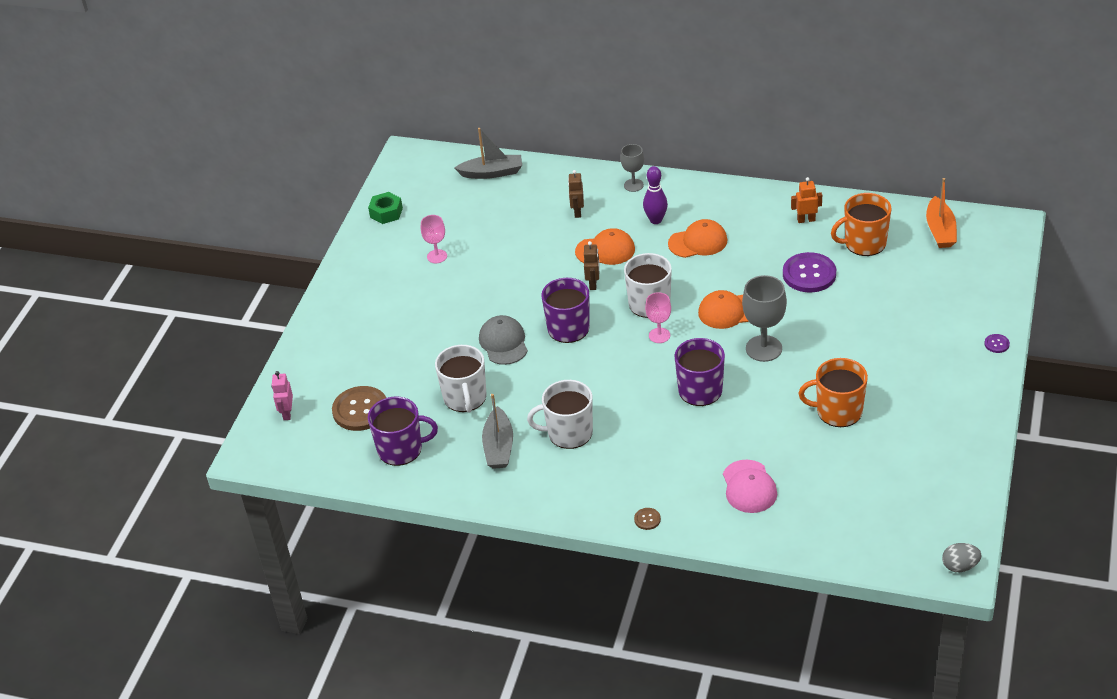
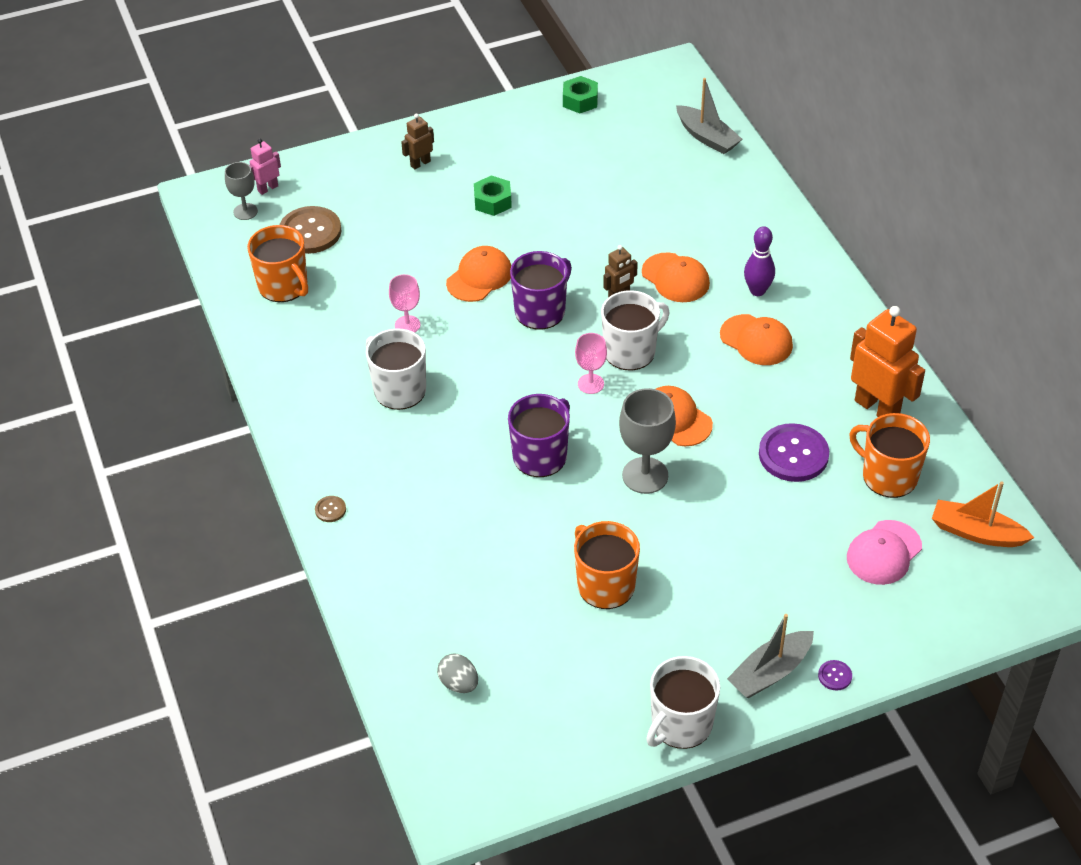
camera: 50 degrees right, 5 degrees up
purple mug [368,397,438,466] -> orange mug [247,225,308,302]
pink goblet [421,215,447,263] -> pink goblet moved to [389,274,420,333]
white mug [435,345,487,413] -> white mug moved to [646,656,720,749]
grey cap [479,315,528,365] -> orange cap [446,246,511,302]
grey boat [482,394,513,469] -> grey boat moved to [727,614,814,698]
brown robot [568,170,584,218] -> brown robot moved to [401,113,434,170]
grey goblet [620,144,644,192] -> grey goblet moved to [225,162,258,220]
pink cap [723,460,777,513] -> pink cap moved to [847,520,922,585]
orange robot [791,177,822,223] -> orange robot [850,306,925,417], size x1.99
orange boat [926,178,957,248] -> orange boat turned 60 degrees clockwise [932,482,1034,547]
grey egg [942,543,981,572] -> grey egg moved to [437,654,478,693]
none -> green nut [474,175,512,216]

